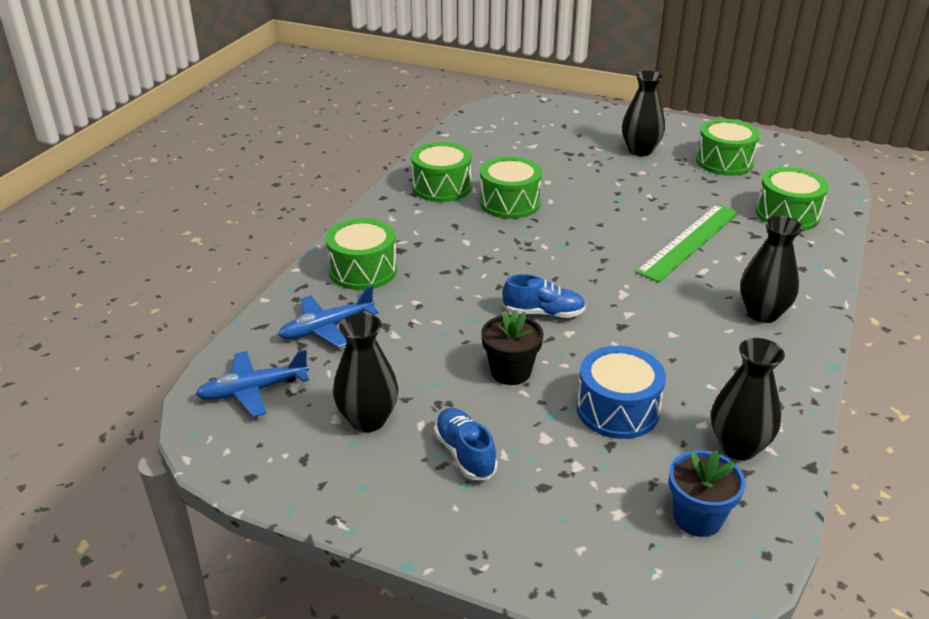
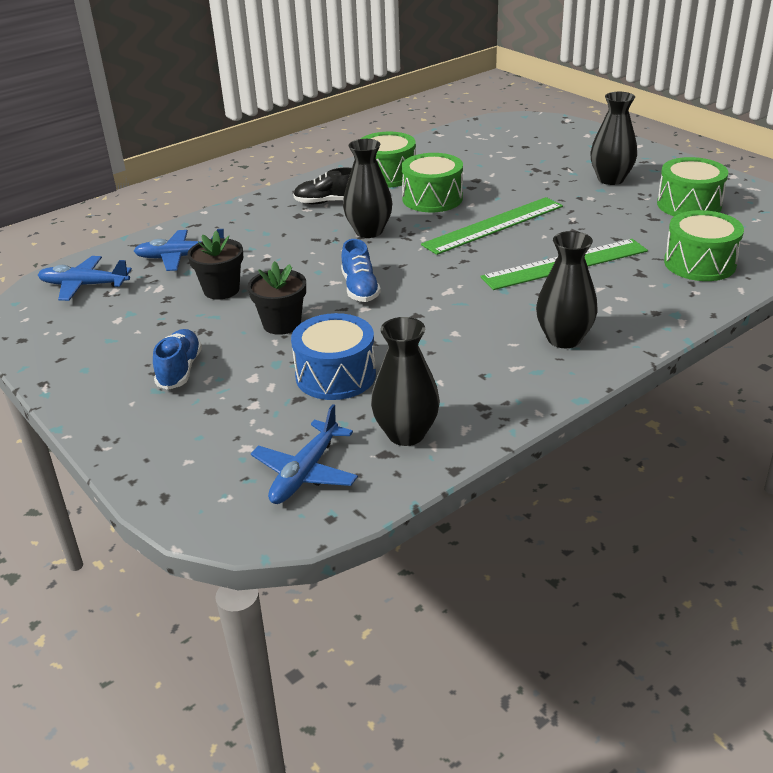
camera: 30 degrees right, 0 degrees up
green drum [326,218,397,290] -> none
black vase [333,313,399,432] -> black vase moved to [343,139,392,238]
blue shoe [503,274,586,318] -> blue shoe turned 45 degrees clockwise [341,239,381,302]
blue flower pot [669,450,745,537] -> blue plane [251,404,358,504]
none -> black flower pot [187,231,243,300]
none -> black shoe [293,168,352,204]
none -> green ruler [421,197,563,255]

